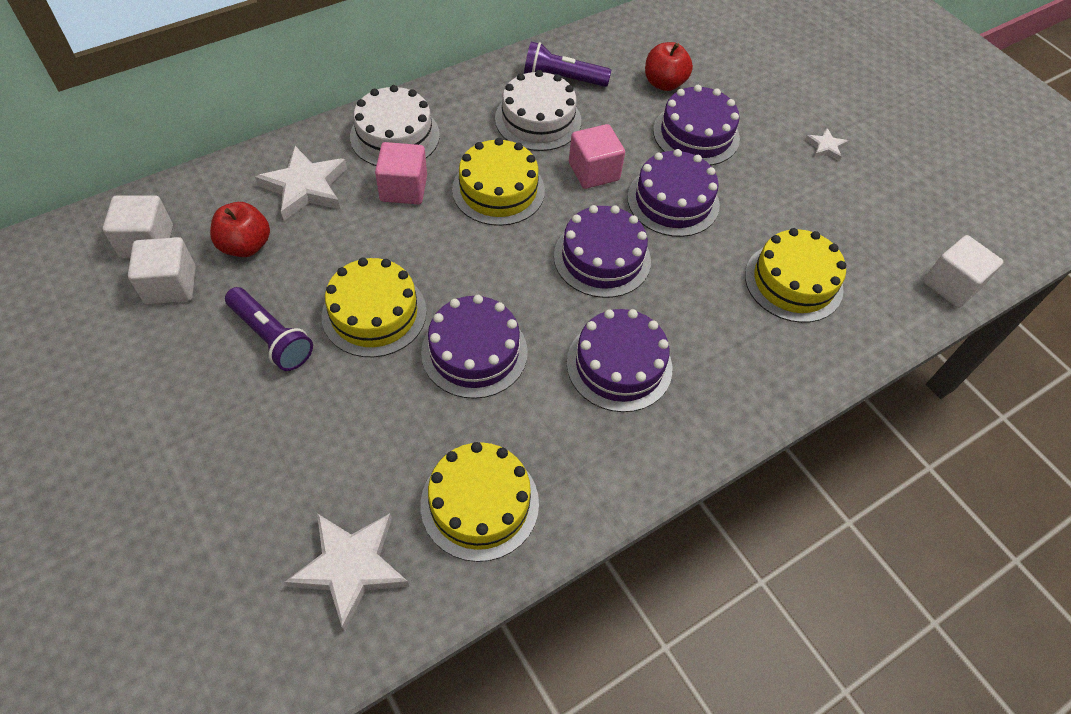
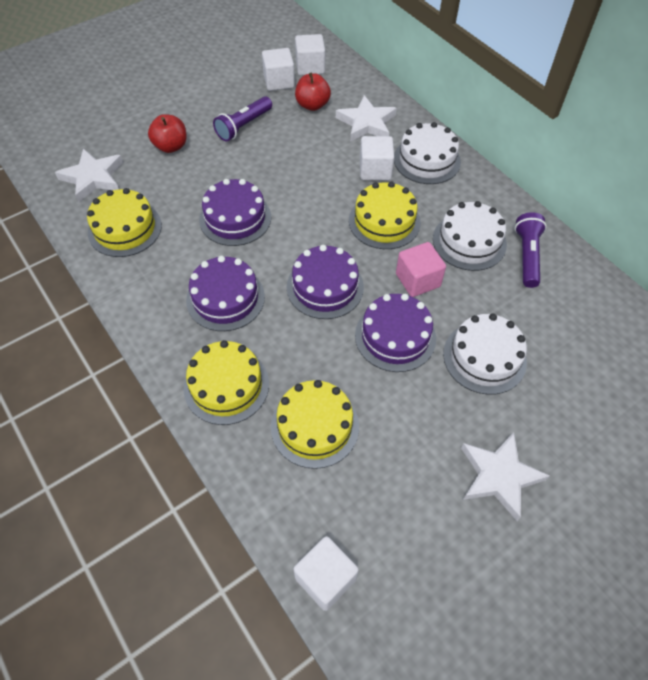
camera: 90 degrees right, 0 degrees up
yellow cake [321,258,426,357] -> yellow cake moved to [184,340,269,425]
pink cube [375,142,427,204] -> white cube [360,136,394,180]
red apple [645,42,693,91] -> red apple moved to [148,114,187,153]
purple cake [653,85,740,166] -> white cake [443,313,527,395]
white star [805,128,848,161] -> white star [461,432,550,521], size x2.01

